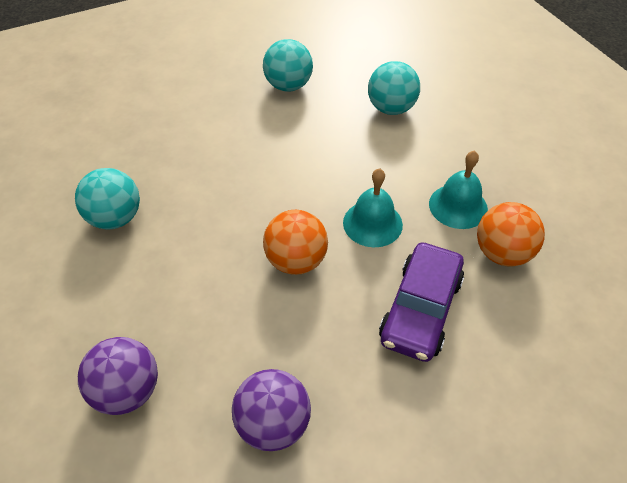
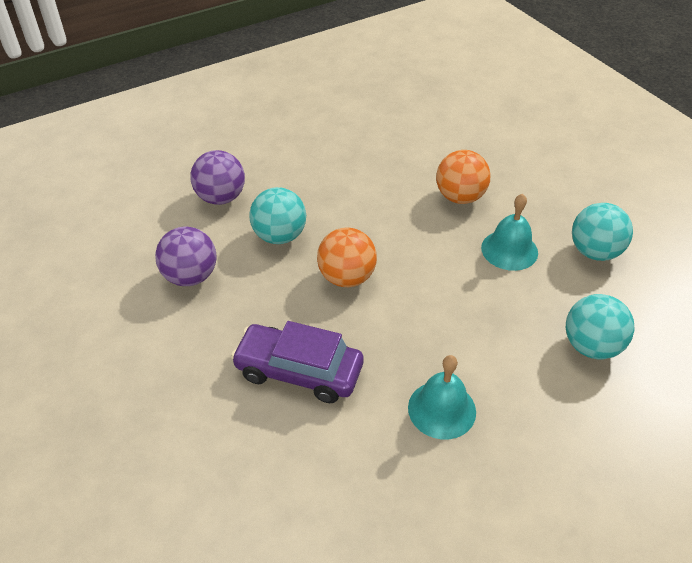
camera: 85 degrees right, 5 degrees down
turquoise ball [75,168,140,230] -> turquoise ball moved to [250,187,306,244]
turquoise bell [343,168,403,247] -> turquoise bell moved to [481,194,538,271]
orange ball [477,202,545,266] -> orange ball moved to [436,150,491,204]

